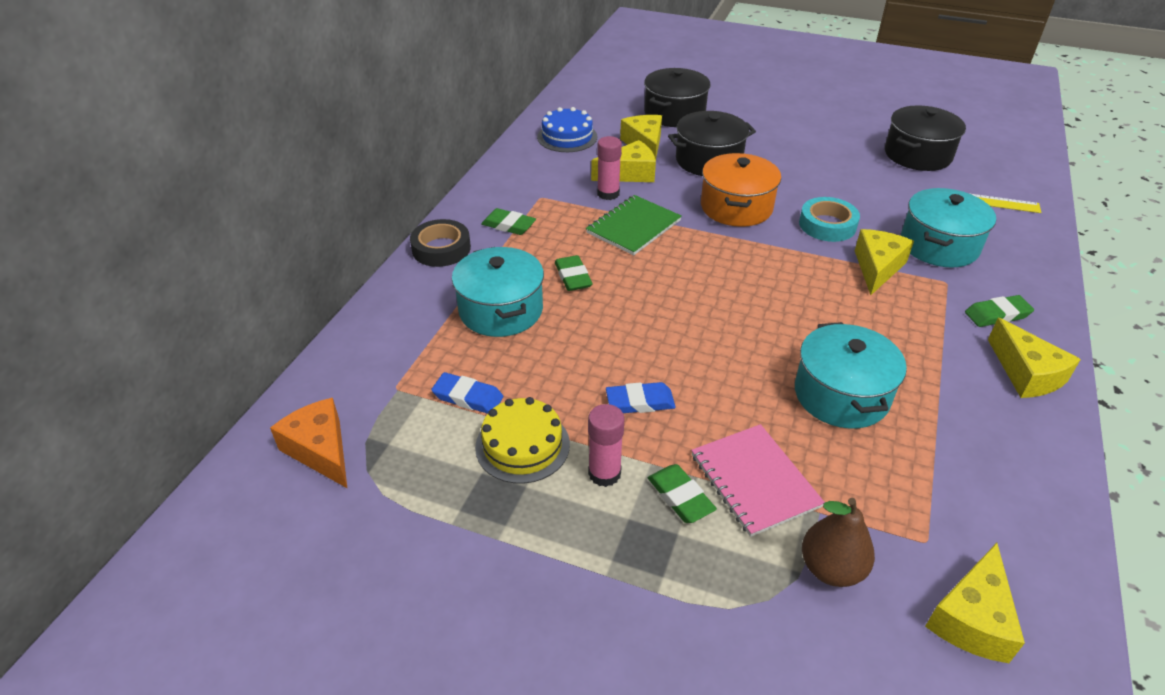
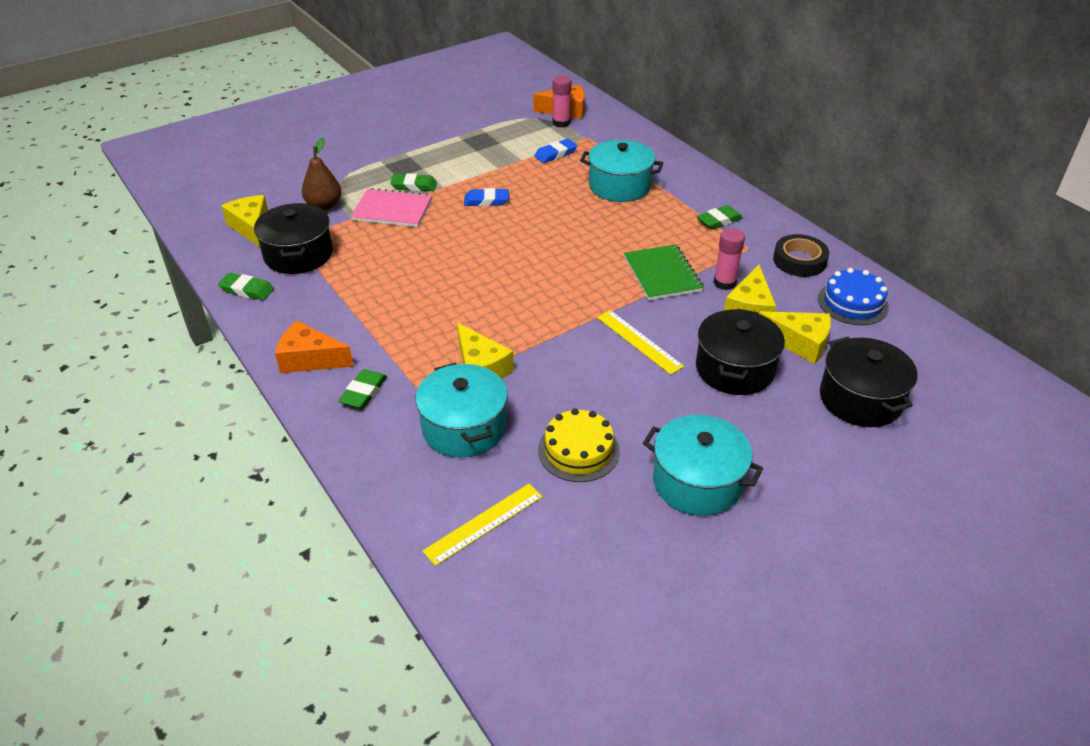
camera: 125 degrees right, 0 degrees up
black tape [410,219,471,267] -> black tape moved to [773,234,829,277]
yellow cake [475,397,570,484] -> yellow cake moved to [538,408,620,482]
green eraser [555,255,592,291] -> green eraser moved to [218,273,274,301]
pink glue stick [588,404,625,487] -> pink glue stick moved to [552,75,572,127]
blue eraser [606,382,676,413] -> blue eraser turned 60 degrees clockwise [464,188,509,206]
orange pot [701,153,781,227] -> yellow ruler [597,310,684,375]
turquoise pot [795,322,907,429] -> turquoise pot moved to [643,415,763,516]
turquoise tape [799,197,860,242] -> none
black pot [885,105,966,171] -> black pot moved to [254,203,333,274]
yellow cheese [988,318,1081,398] -> orange cheese [275,321,354,373]

